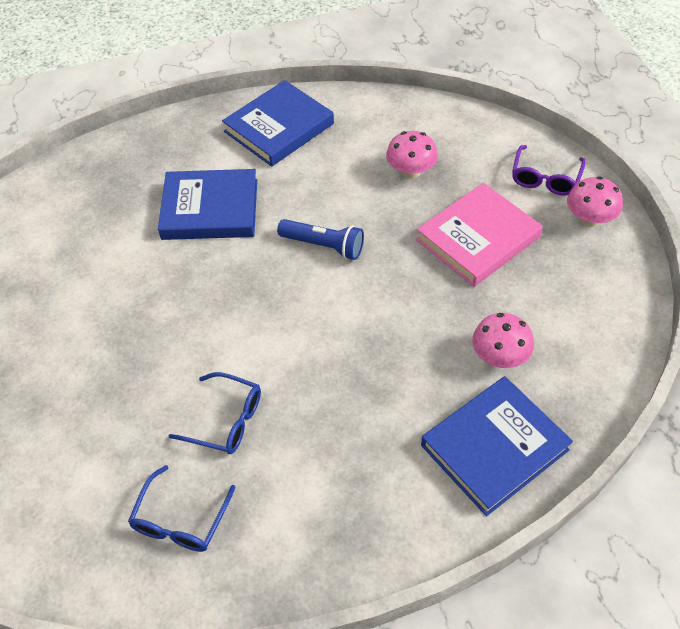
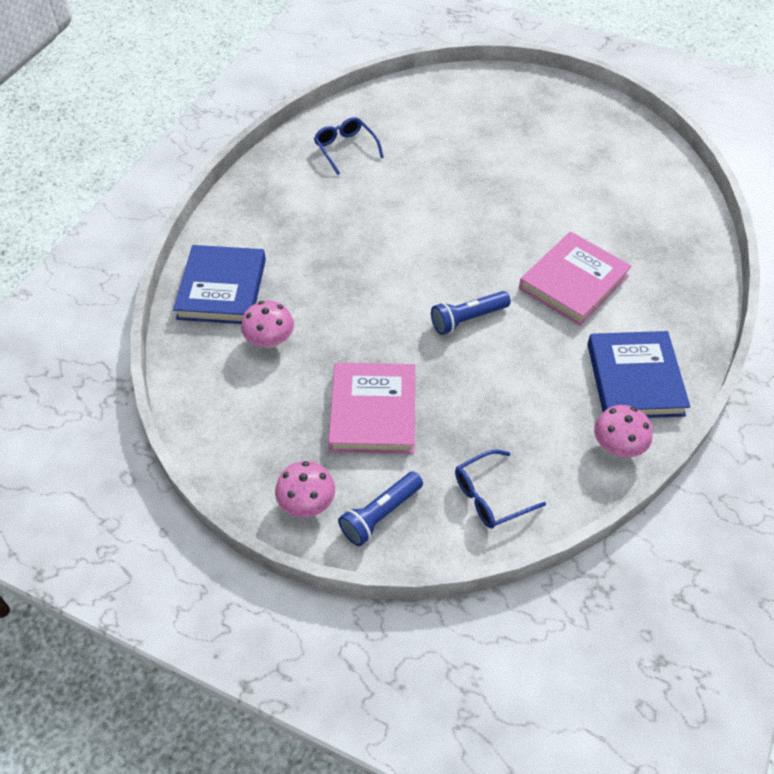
camera: 130 degrees right, 0 degrees up
blue book [158,169,257,240] -> pink book [519,232,632,326]
blue glasses [169,372,261,454] -> blue glasses moved to [455,450,546,529]
pink mushroom [386,131,438,179] -> pink mushroom moved to [594,405,653,457]
purple glasses [512,145,586,195] -> blue flashlight [338,472,423,546]

